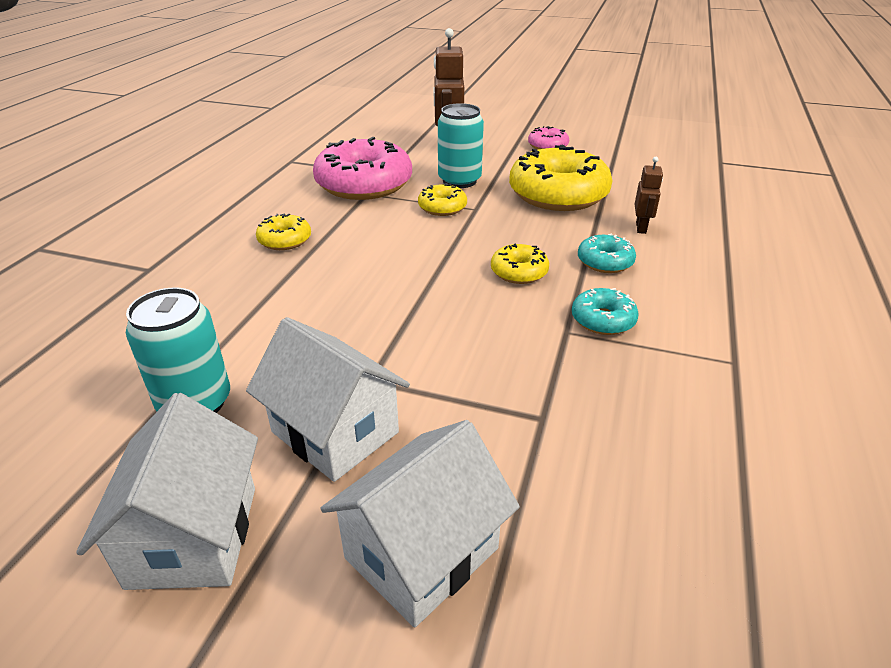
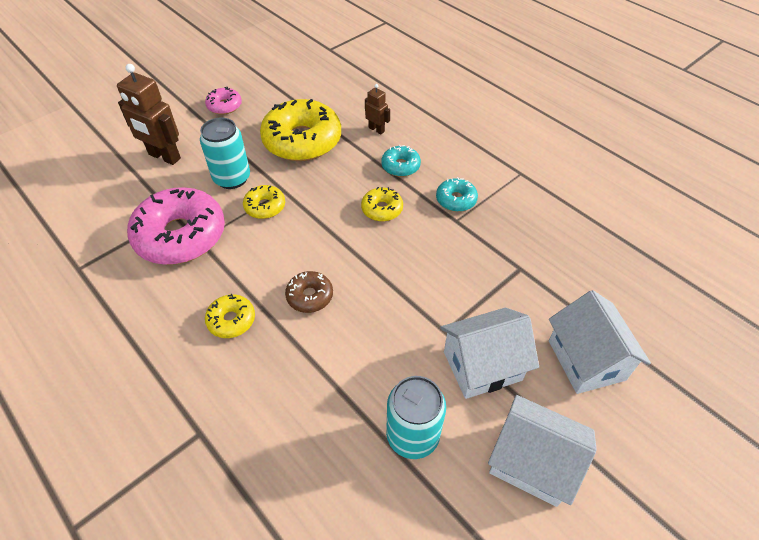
camera: 60 degrees left, 15 degrees up
none -> brown donut [285,271,333,313]

